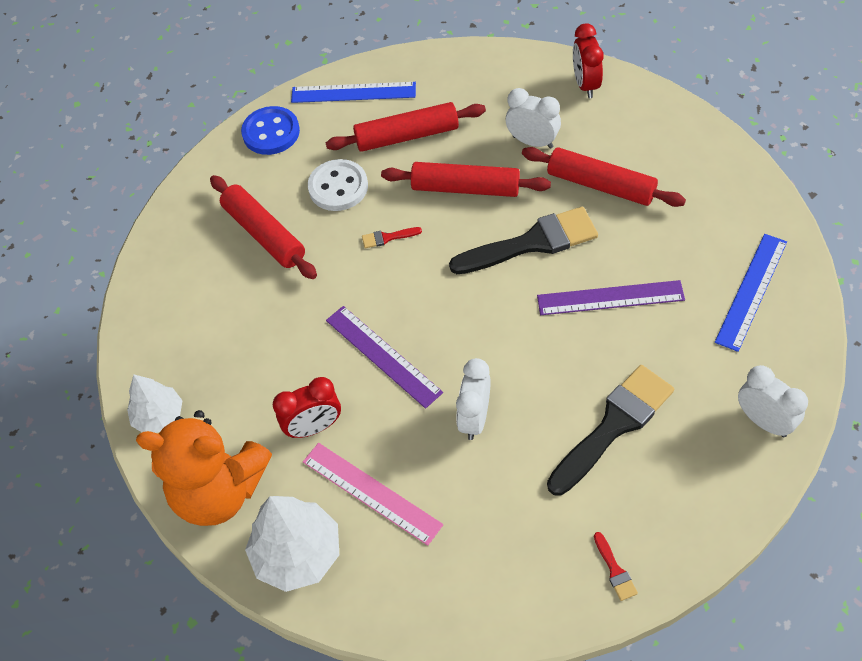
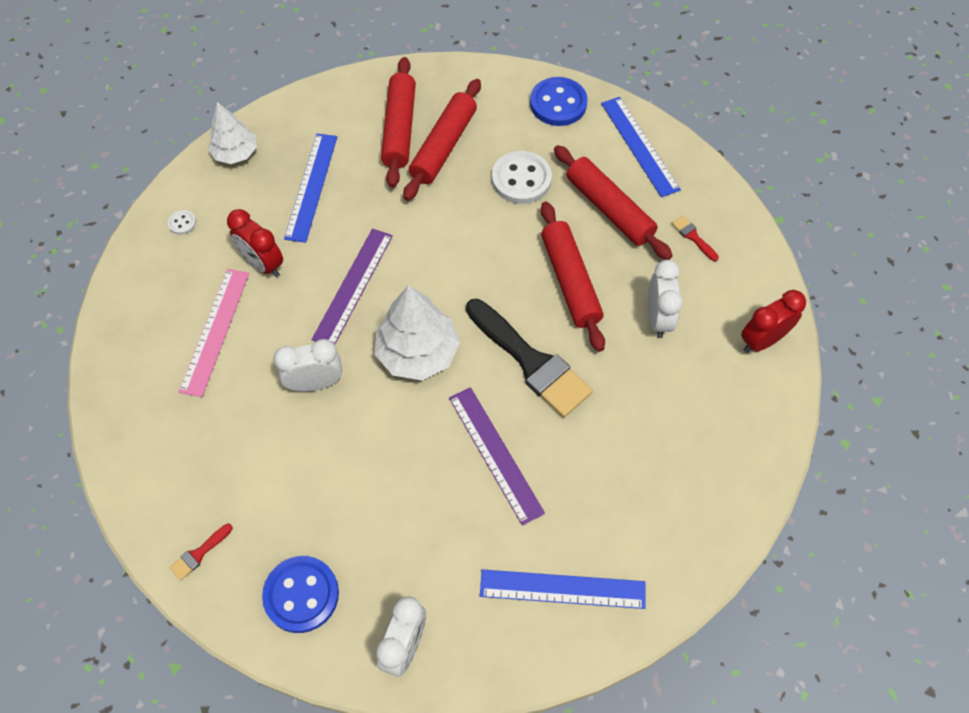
camera: 60 degrees right, 5 degrees up
orange teddy bear [136,410,272,526] -> white button [168,210,196,235]
white tree [245,496,339,592] -> white tree moved to [375,285,460,380]
red brush [362,227,422,248] -> red brush moved to [672,216,719,261]
red rolling pin [522,147,686,207] -> red rolling pin moved to [381,57,416,188]
black brush [547,365,674,496] -> none
none -> blue button [262,556,339,633]
none -> blue ruler [284,133,337,243]

